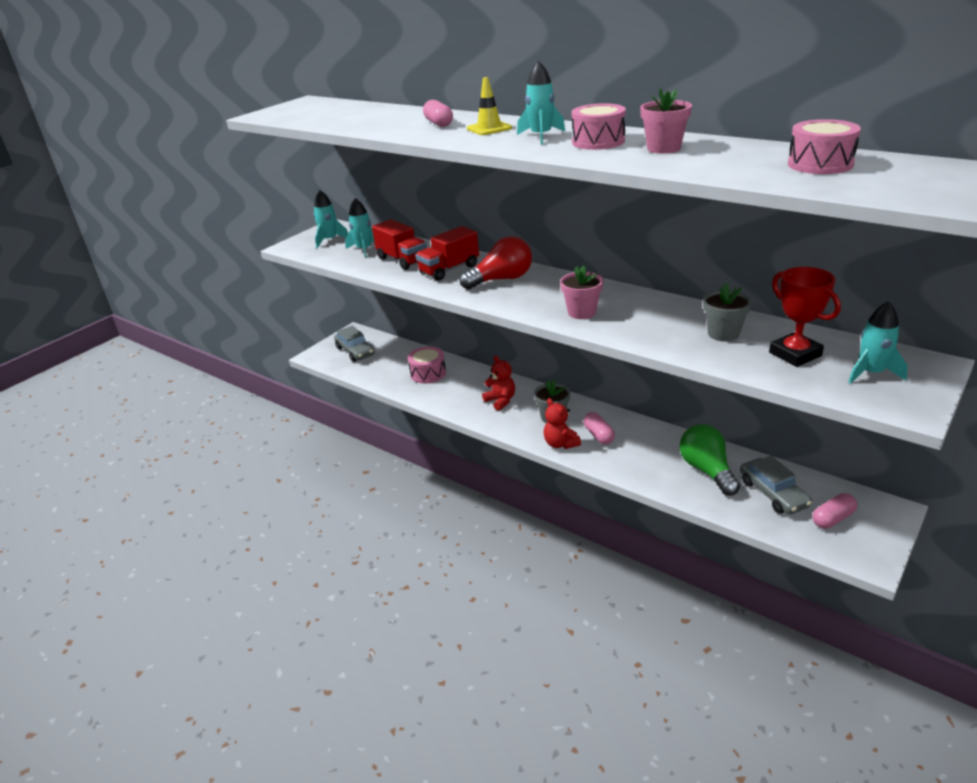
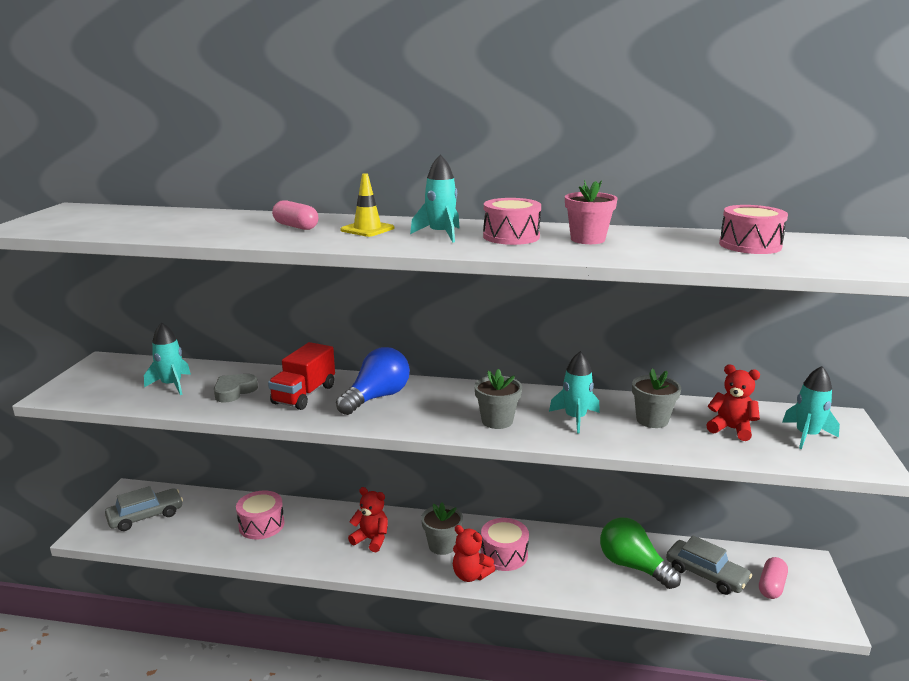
camera: 30 degrees left, 10 degrees down
turquoise rocket [314,190,348,248] -> turquoise rocket moved to [549,351,600,434]
grey car [334,326,375,362] -> grey car turned 60 degrees counterclockwise [105,486,183,531]
red truck [372,219,427,270] -> grey heart [214,374,258,402]
red light bulb [460,236,532,290] -> blue light bulb [336,347,410,415]
pink flower pot [560,265,603,319] -> grey flower pot [474,369,522,429]
pink capsule [584,412,615,445] -> pink drum [481,518,529,571]
red trophy [769,267,841,367] -> red teddy bear [706,364,760,441]

